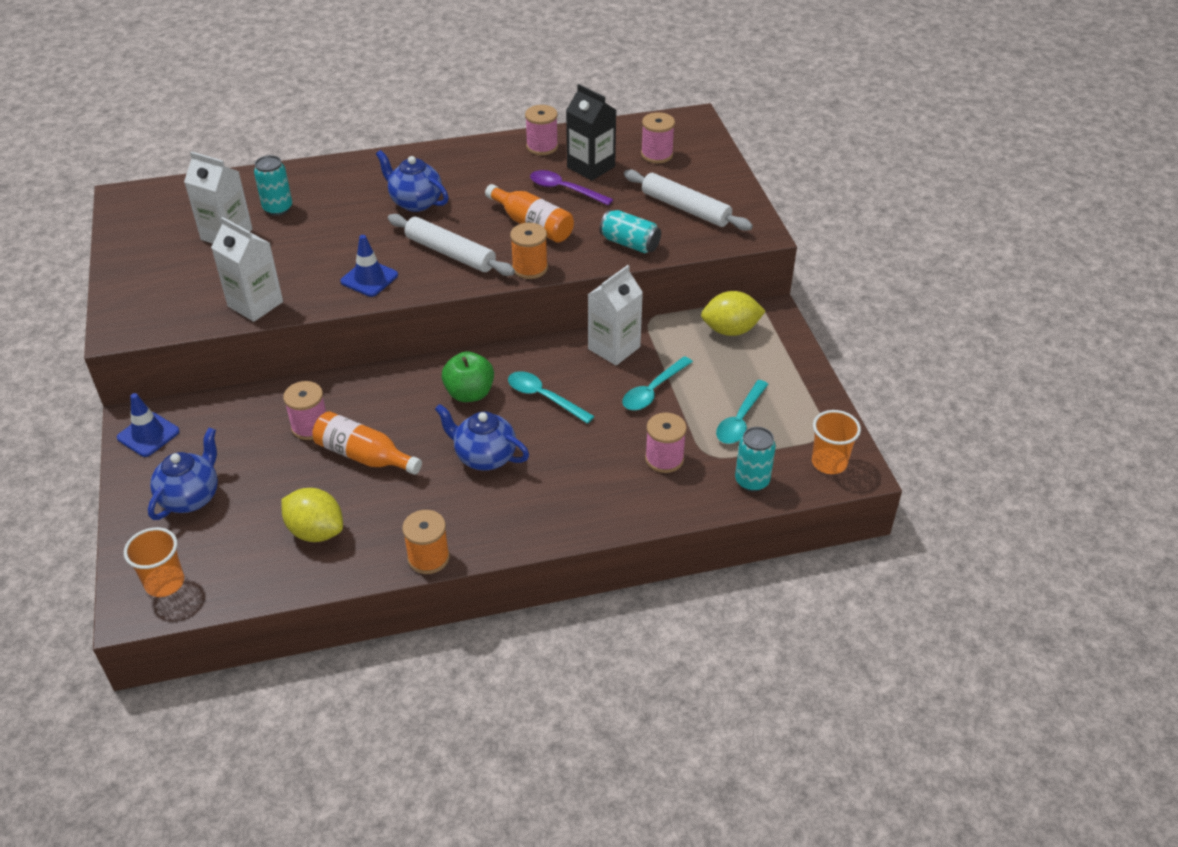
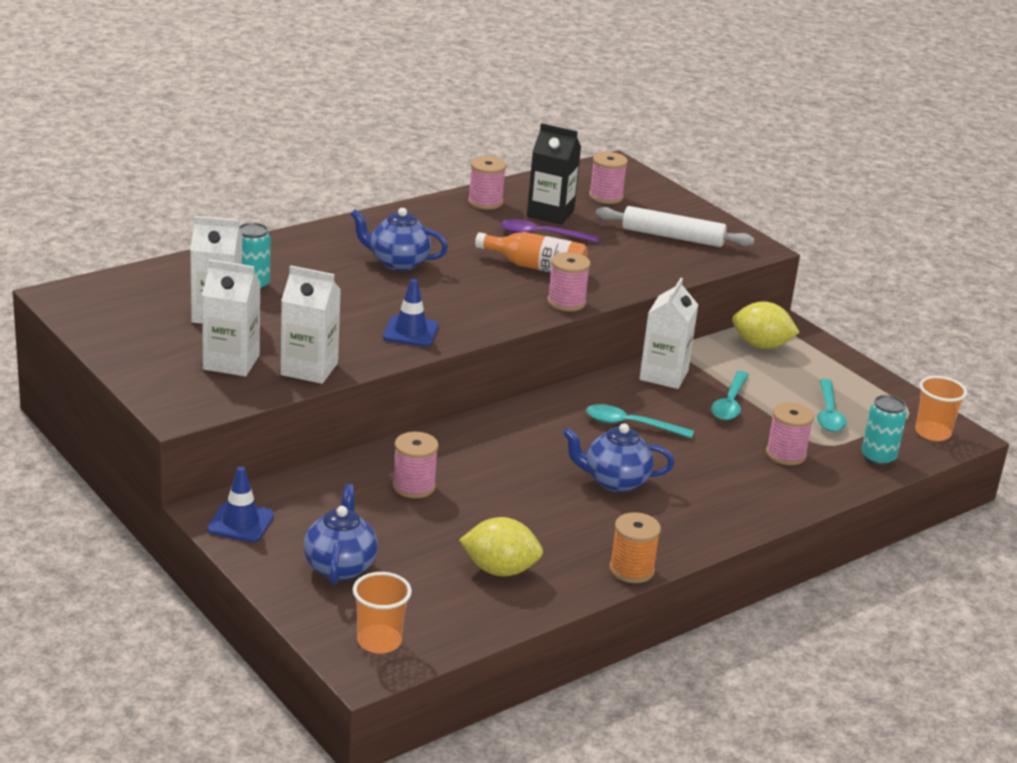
camera: 25 degrees left, 15 degrees down
orange bottle [312,411,422,475] -> none
white rolling pin [388,214,515,276] -> none
green apple [442,351,494,402] -> none
orange spool [510,223,548,279] -> pink spool [547,252,591,311]
turquoise can [599,210,661,253] -> none
yellow lemon [701,291,766,336] -> yellow lemon turned 45 degrees clockwise [732,302,800,349]
none -> white carton [202,259,260,377]

